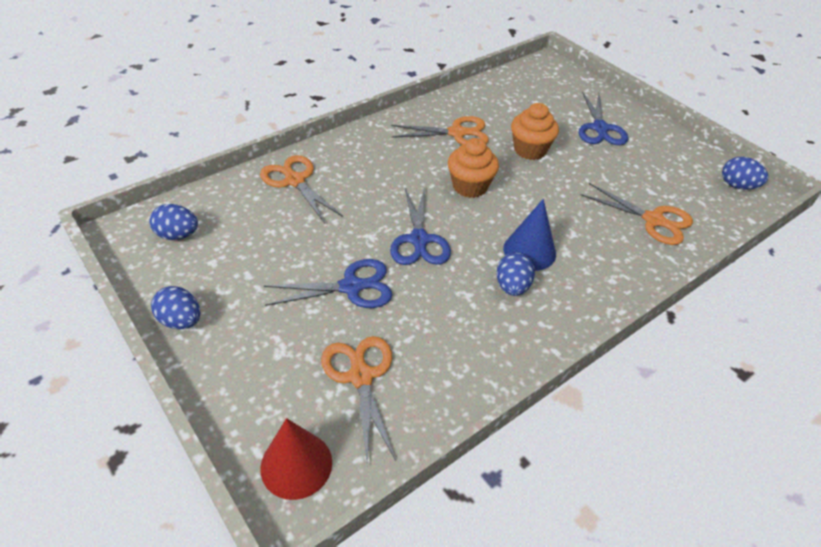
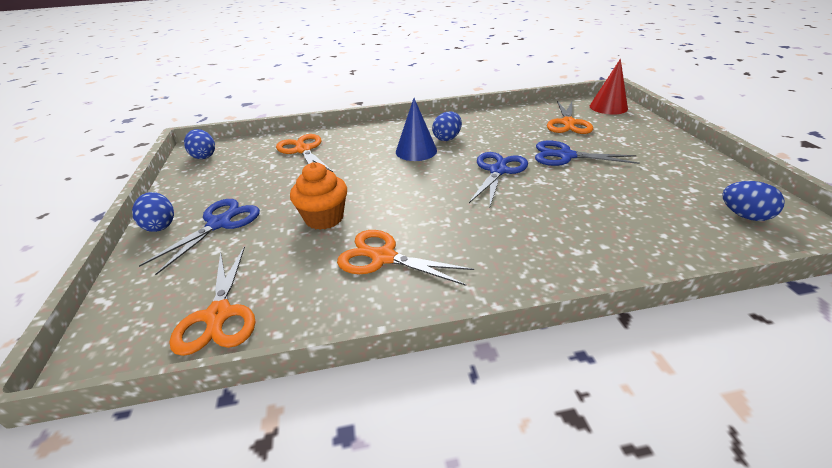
camera: 150 degrees left, 10 degrees down
blue egg [151,286,200,329] -> blue egg moved to [132,192,174,232]
orange scissors [260,155,343,224] -> orange scissors moved to [169,246,255,356]
orange cupcake [448,138,499,198] -> none

